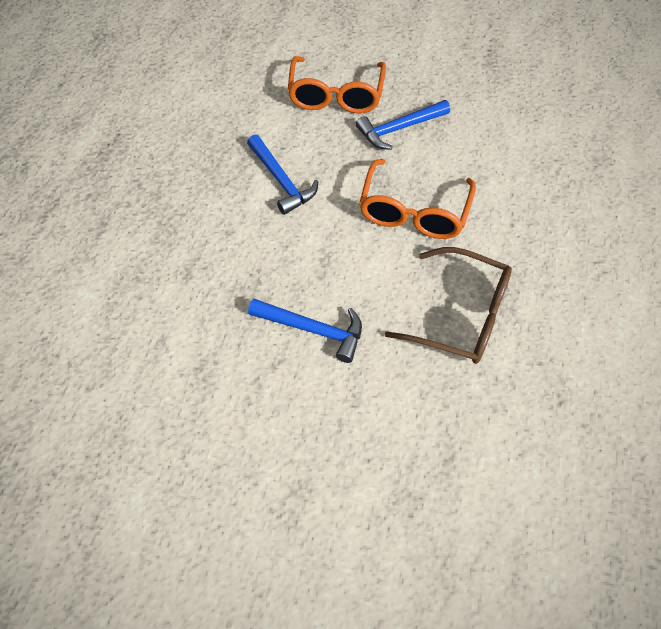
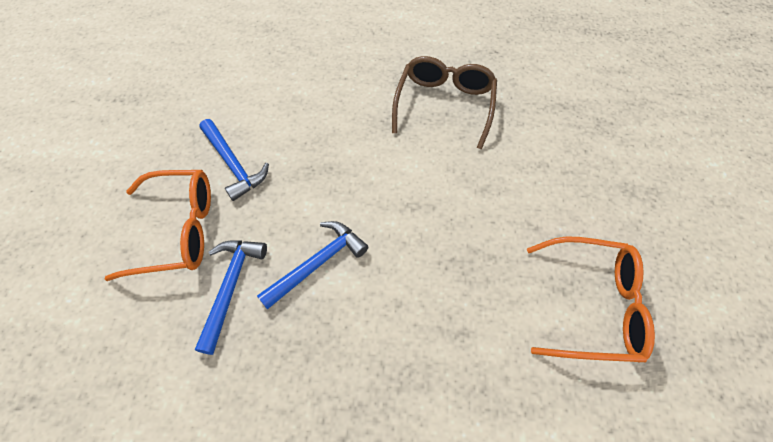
camera: 100 degrees left, 0 degrees up
blue hammer [248,299,362,363] -> blue hammer moved to [195,240,267,355]
orange glasses [359,159,476,239] -> orange glasses moved to [527,236,655,362]

